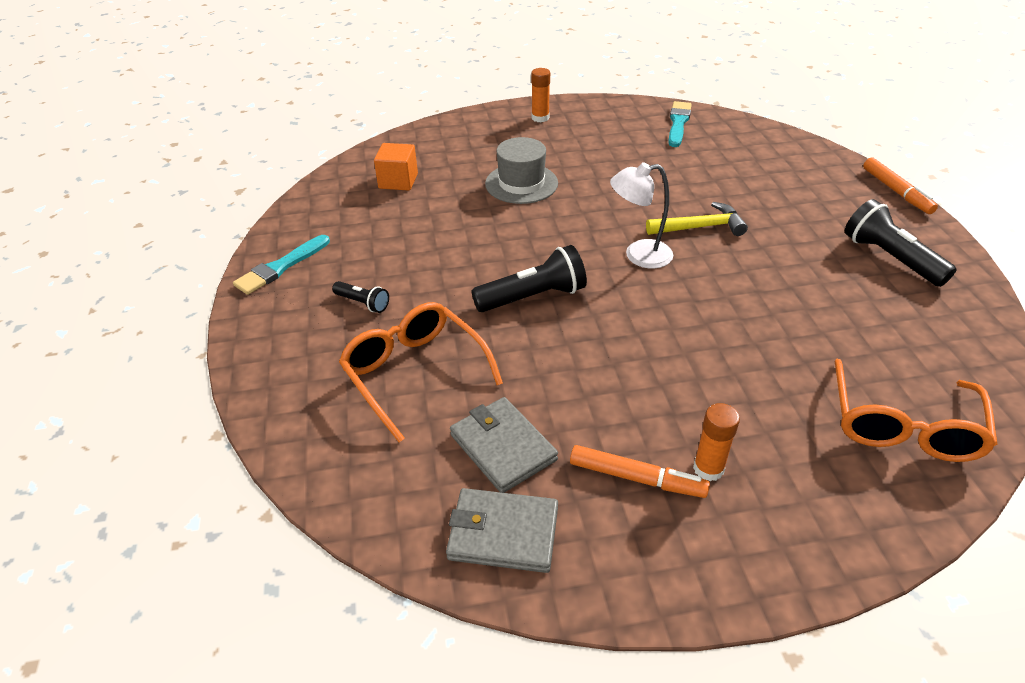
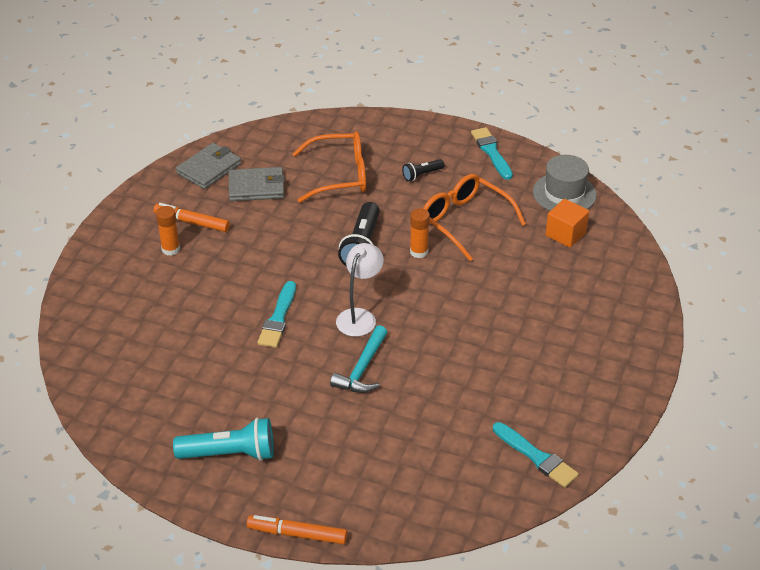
camera: 120 degrees right, 0 degrees up
grey hat [485,137,558,204] -> grey hat moved to [533,155,597,211]
orange glue stick [531,68,550,122] -> orange glue stick moved to [410,208,430,258]
orange marker [570,445,710,498] -> orange marker turned 60 degrees clockwise [153,203,230,232]
yellow hammer [646,202,748,236] -> turquoise hammer [330,325,388,393]
orange glasses [834,359,998,462] -> orange glasses moved to [423,174,526,261]
black flashlight [845,199,957,287] -> turquoise flashlight [173,418,274,461]
none -> turquoise brush [257,281,296,348]

